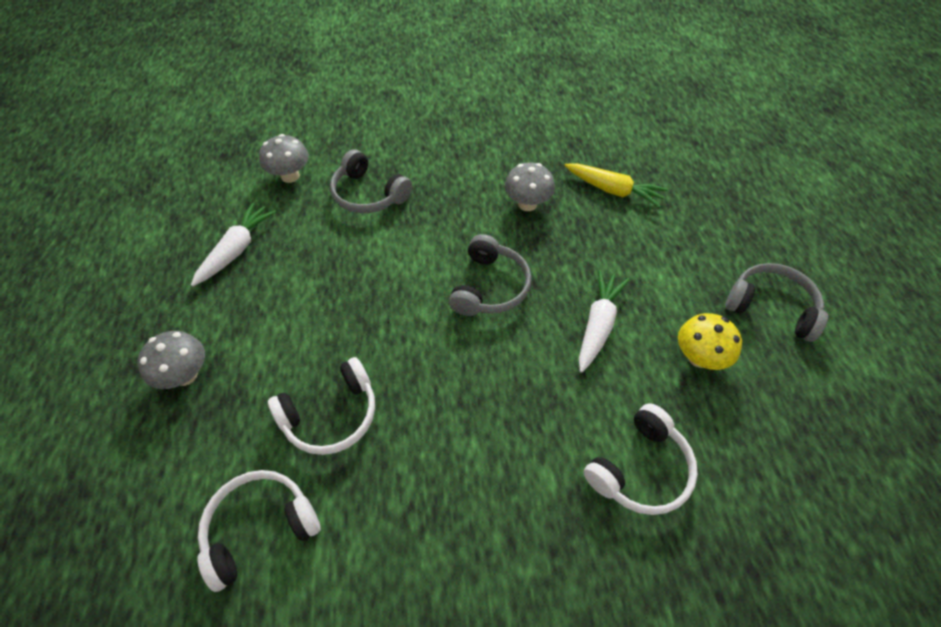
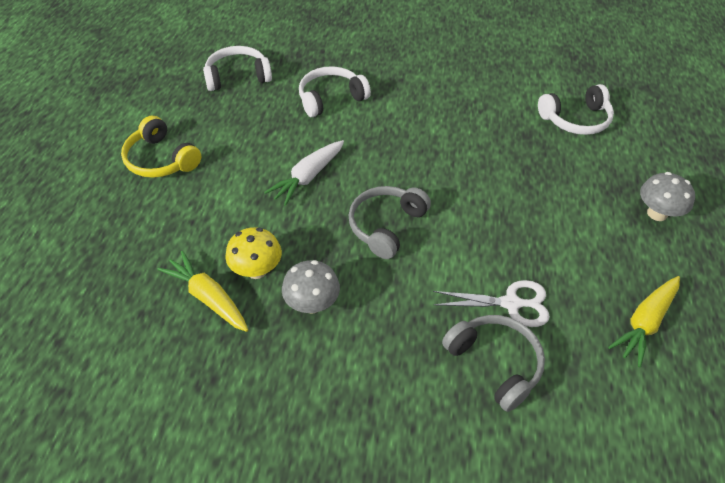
camera: 165 degrees left, 5 degrees down
white carrot [191,202,276,286] -> yellow carrot [608,276,680,367]
grey mushroom [259,134,309,183] -> none
white headphones [268,357,375,455] -> white headphones moved to [203,46,272,91]
yellow mushroom [678,313,742,370] -> yellow mushroom moved to [225,227,282,279]
grey headphones [725,263,828,342] -> yellow headphones [121,116,201,178]
none -> white scissors [433,280,550,327]

